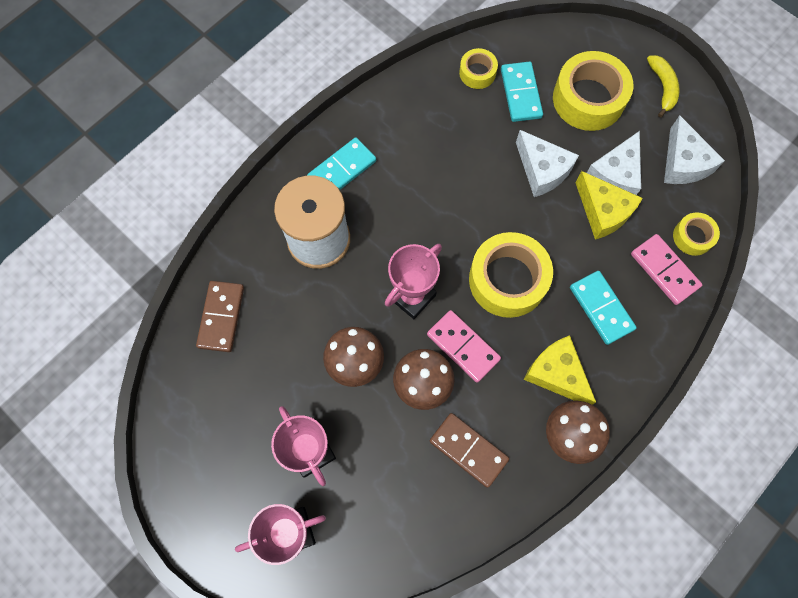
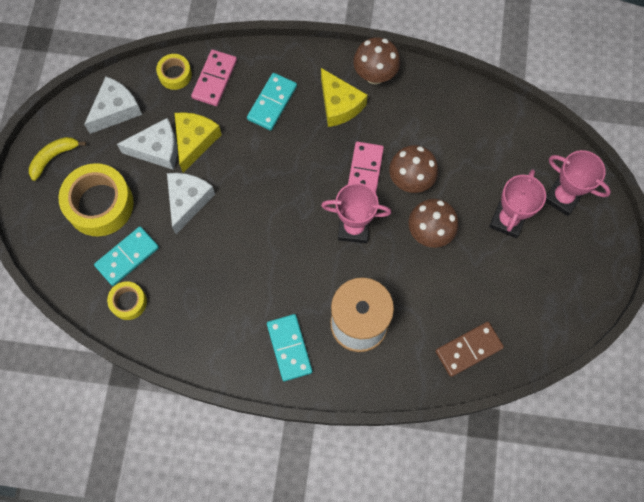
camera: 125 degrees left, 0 degrees up
turquoise domino [307,137,376,190] -> turquoise domino turned 60 degrees clockwise [267,314,312,381]
brown domino [430,413,509,488] -> none
yellow tape [469,232,553,318] -> none
yellow cheese [523,335,596,405] -> yellow cheese turned 45 degrees counterclockwise [321,68,368,127]

